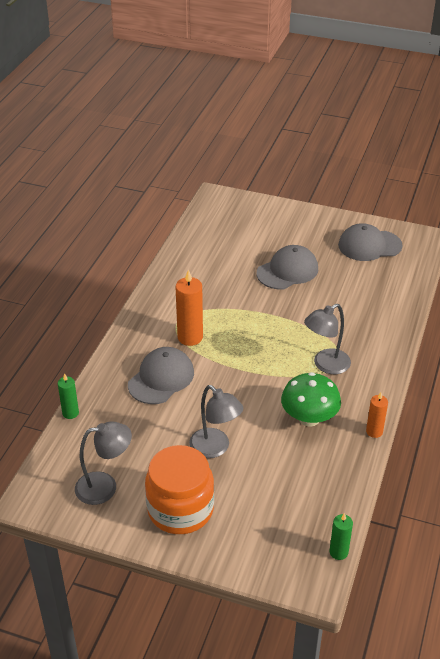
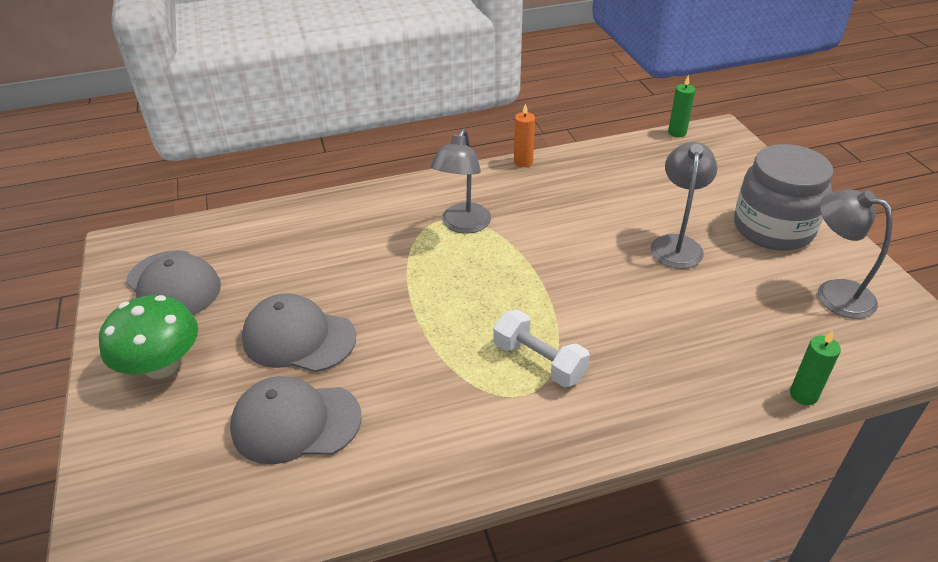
camera: 125 degrees left, 0 degrees up
grey cap [128,347,194,404] -> grey cap moved to [230,376,362,464]
orange jar [145,445,214,534] -> grey jar [734,144,833,251]
orange candle [176,269,203,346] -> white dumbbell [493,310,590,387]
green mushroom [281,372,341,427] -> green mushroom moved to [99,295,198,379]
grey lamp [304,304,351,374] -> grey lamp turned 90 degrees clockwise [431,129,491,234]

